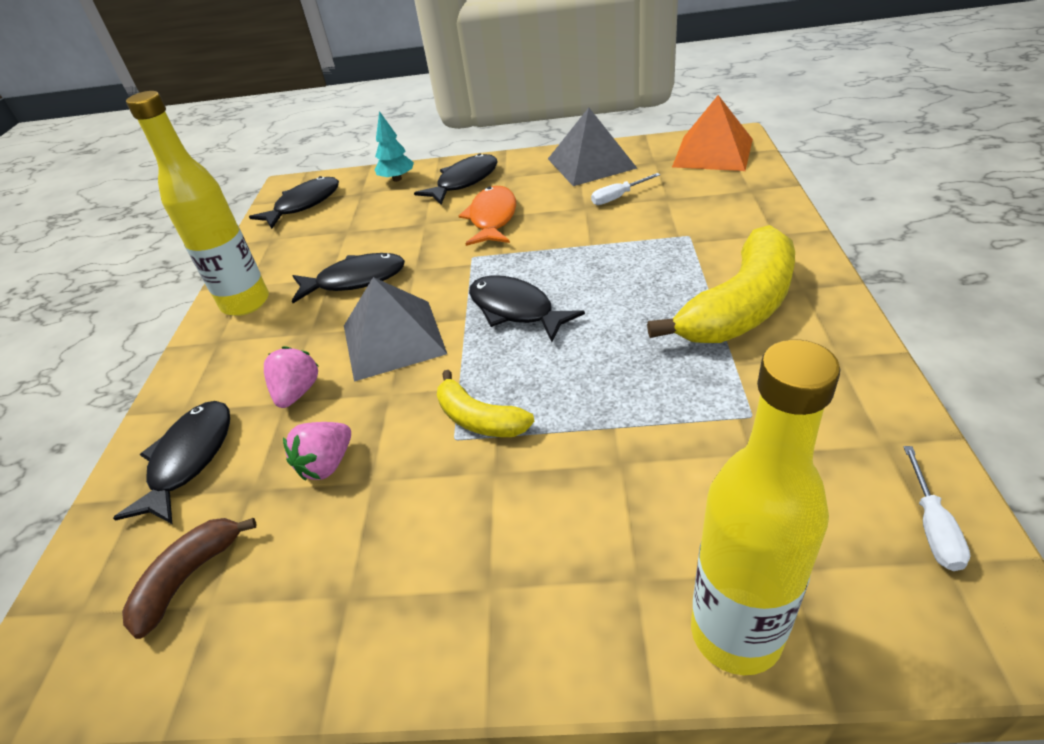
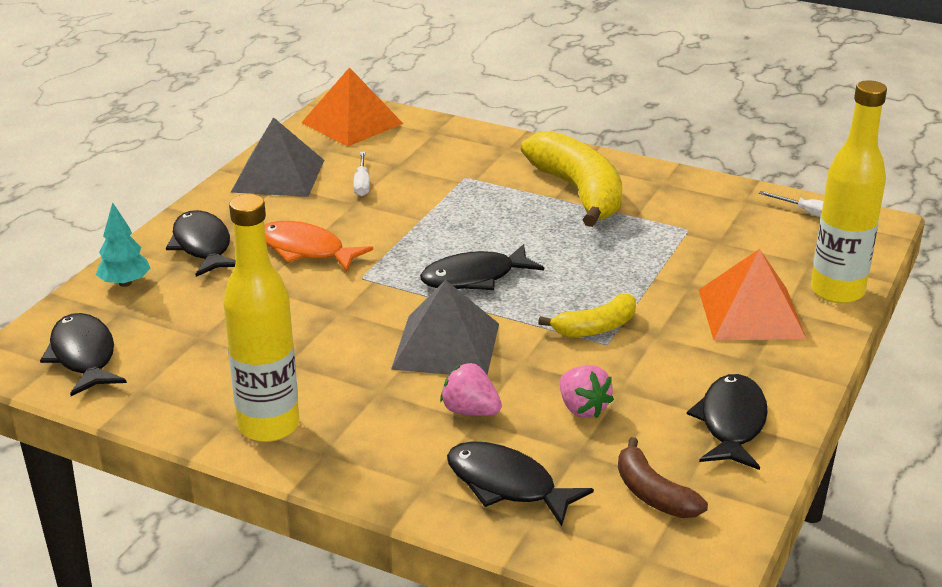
camera: 70 degrees left, 10 degrees down
black fish [292,253,405,303] -> black fish moved to [687,374,768,470]
none -> orange pyramid [699,249,807,340]

